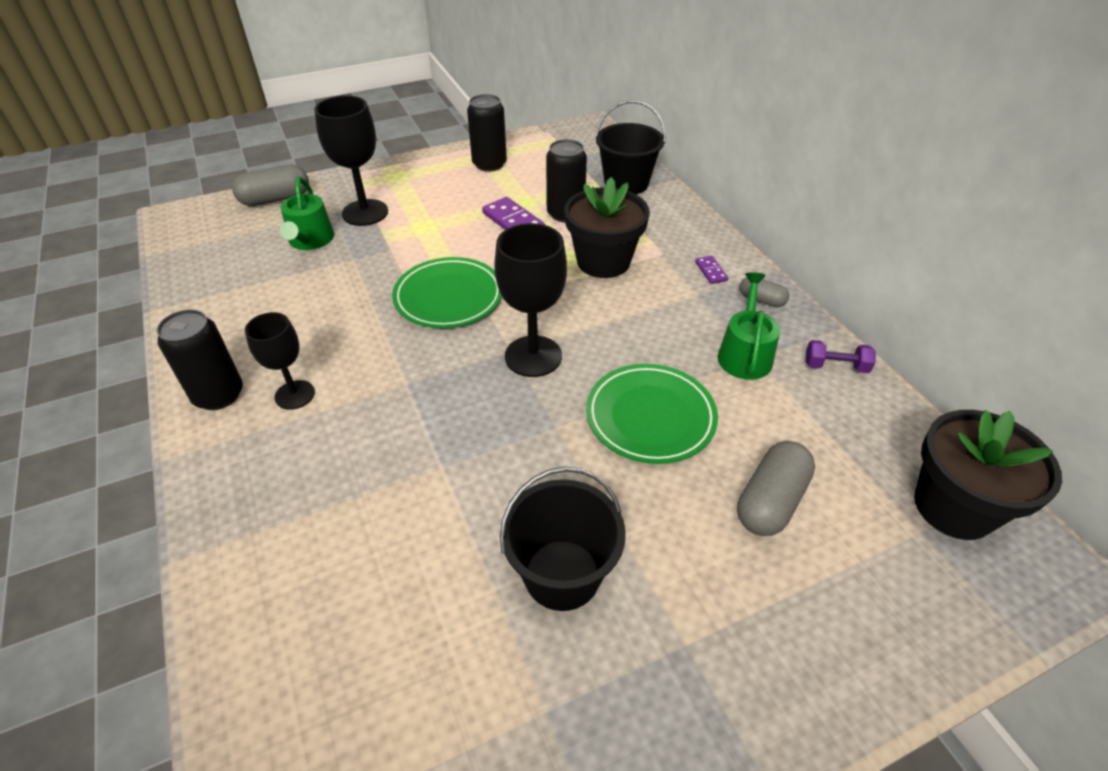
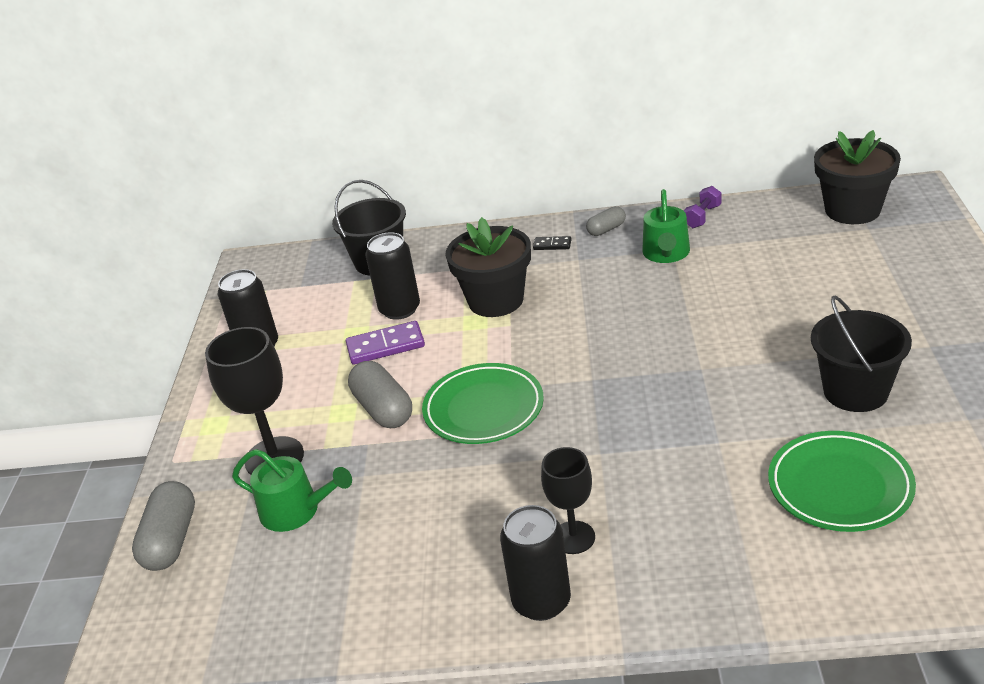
camera: 60 degrees left, 10 degrees down
black goblet [494,223,567,377] -> none
green plate [586,364,718,464] -> green plate moved to [768,431,916,532]
purple domino [695,256,728,284] -> black domino [533,236,572,250]
green watering can [718,272,780,380] -> green watering can turned 120 degrees counterclockwise [642,189,690,263]
grey capsule [737,441,815,536] -> grey capsule moved to [348,361,412,428]

